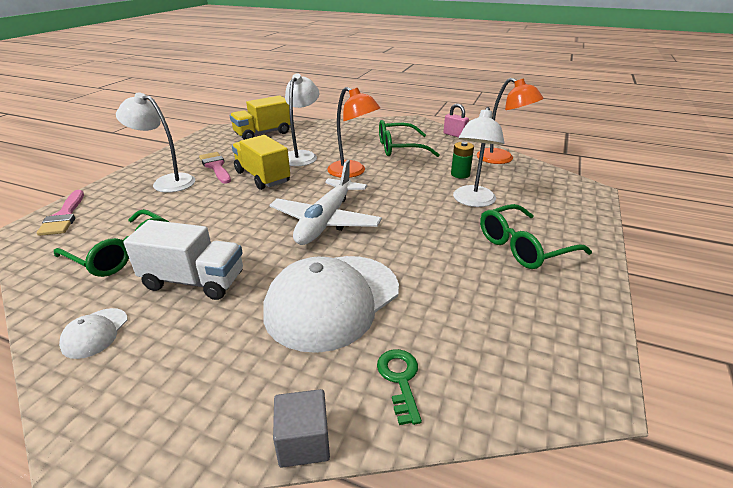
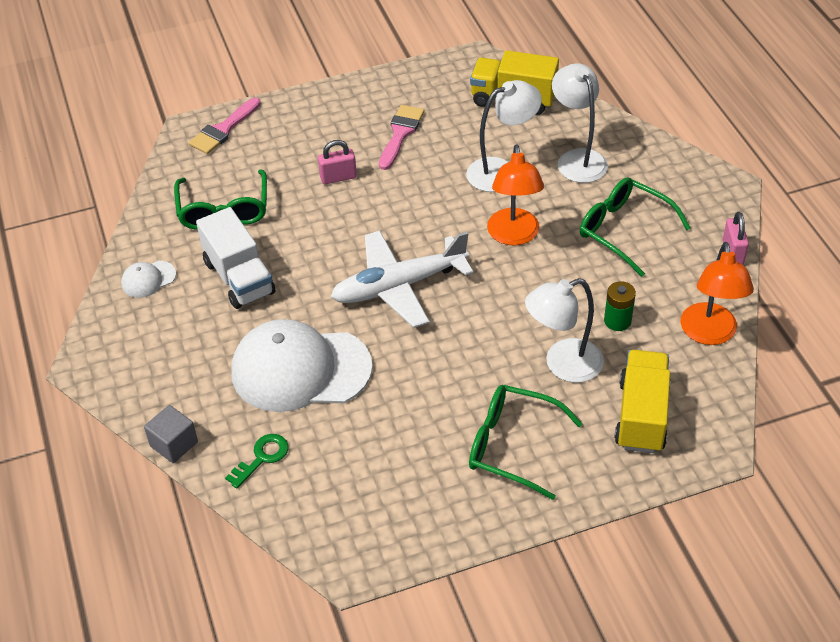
camera: 50 degrees right, 15 degrees up
white lamp [116,92,195,193] -> white lamp moved to [552,63,608,183]
yellow truck [232,135,290,190] -> yellow truck moved to [614,350,671,453]
none -> pink padlock [318,140,357,184]

